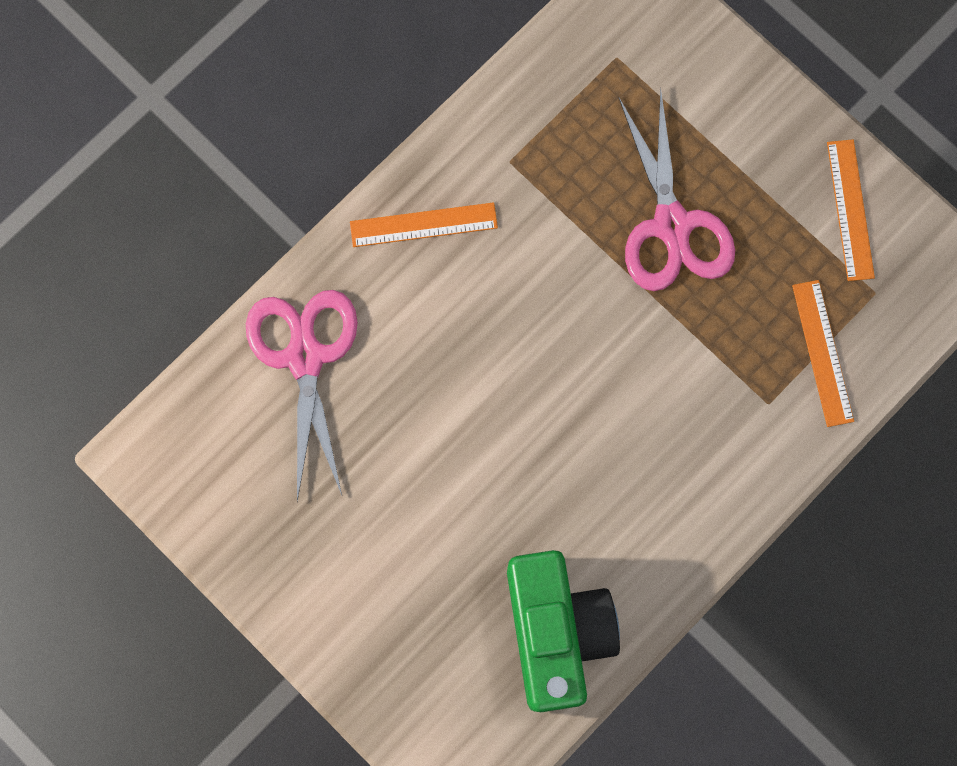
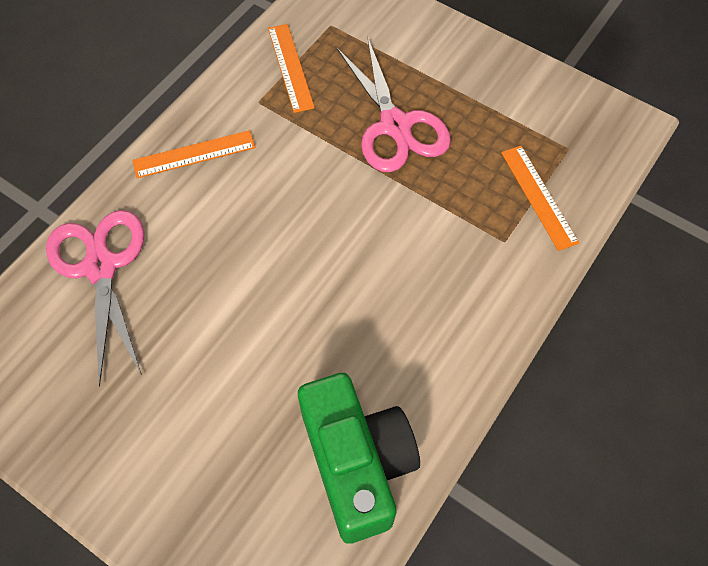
camera: 10 degrees left, 15 degrees down
orange ruler [827,139,875,281] -> orange ruler moved to [268,24,315,113]

